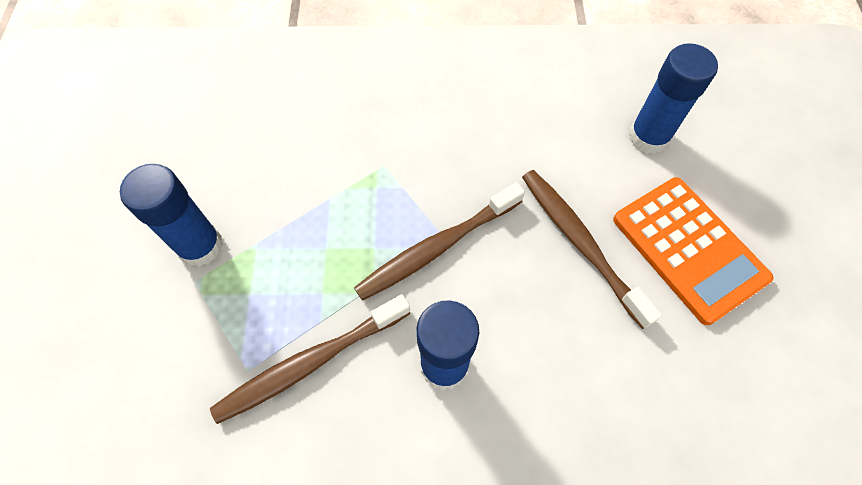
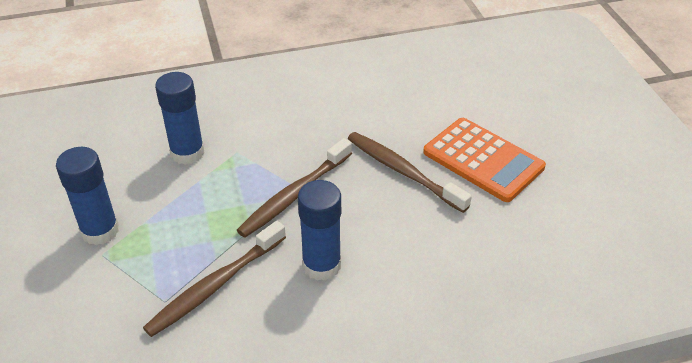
camera: 15 degrees left, 20 degrees down
blue glue stick [629,43,718,154] -> blue glue stick moved to [155,72,204,165]

